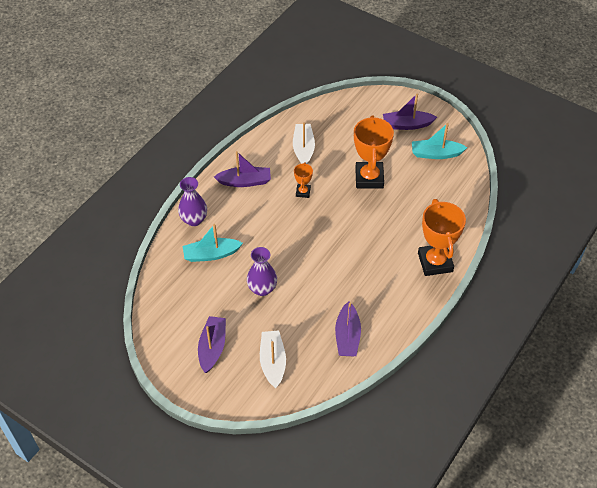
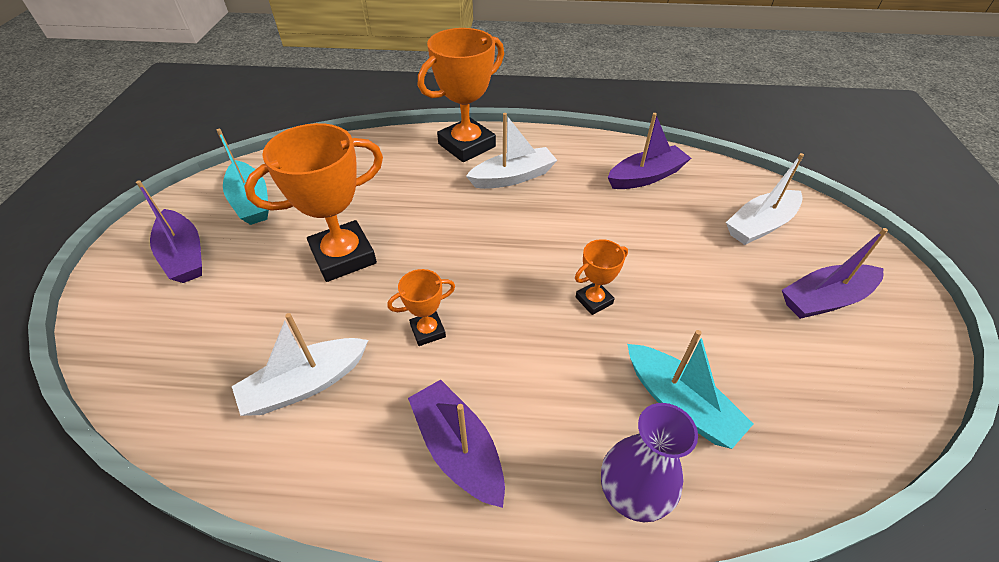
camera: 120 degrees left, 5 degrees down
purple vase [247,247,277,296] -> none
none -> white boat [466,113,557,189]
none -> orange trophy [575,239,628,315]

